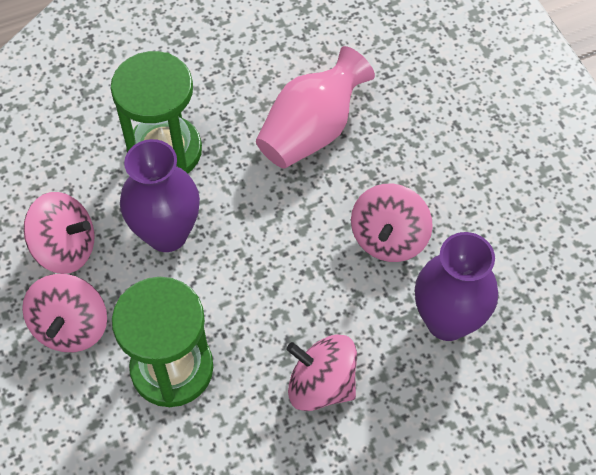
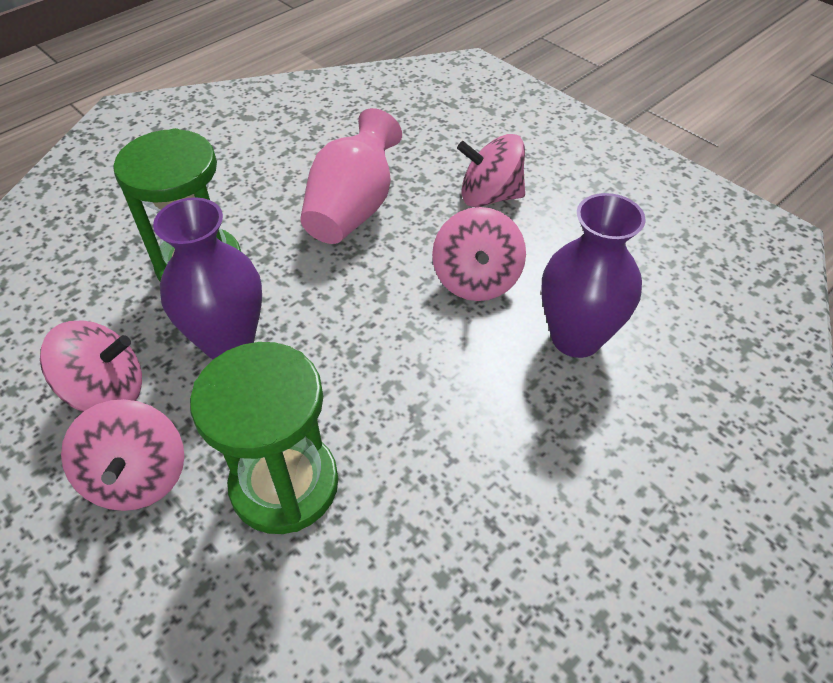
camera: 20 degrees left, 10 degrees down
pink spinning top [286,334,357,411] -> pink spinning top moved to [457,134,525,207]

